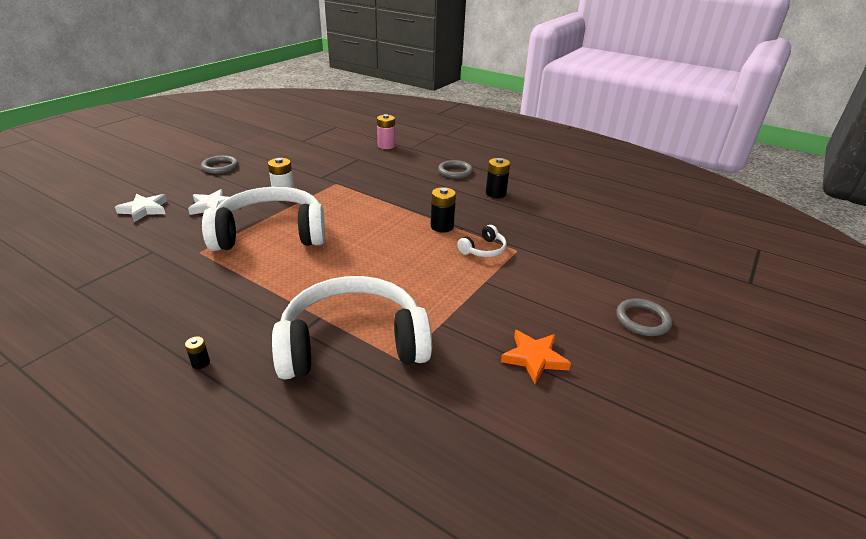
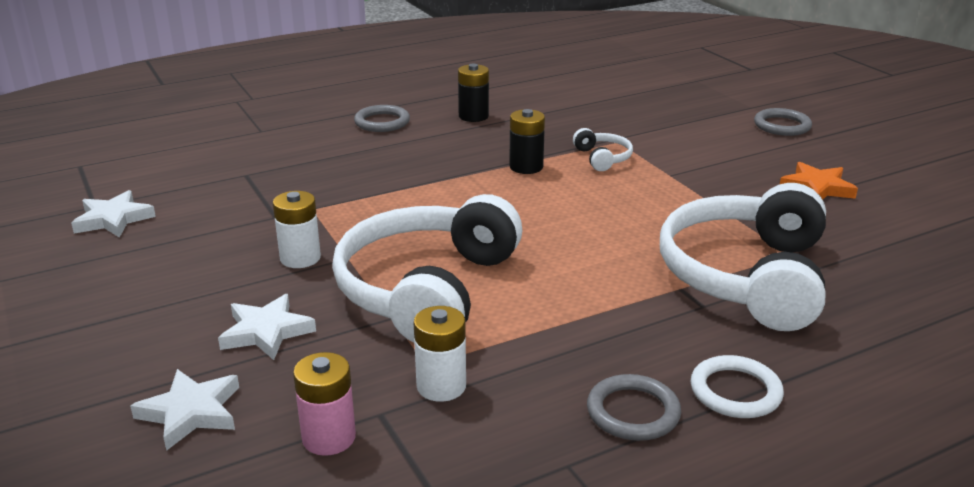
camera: 60 degrees left, 5 degrees down
black battery [185,336,210,369] -> white ring [691,355,784,418]
grey ring [201,155,239,174] -> grey ring moved to [587,374,681,441]
pink battery [377,114,395,149] -> pink battery moved to [293,352,356,456]
none -> white star [71,190,156,238]
none -> white battery [414,306,466,402]

